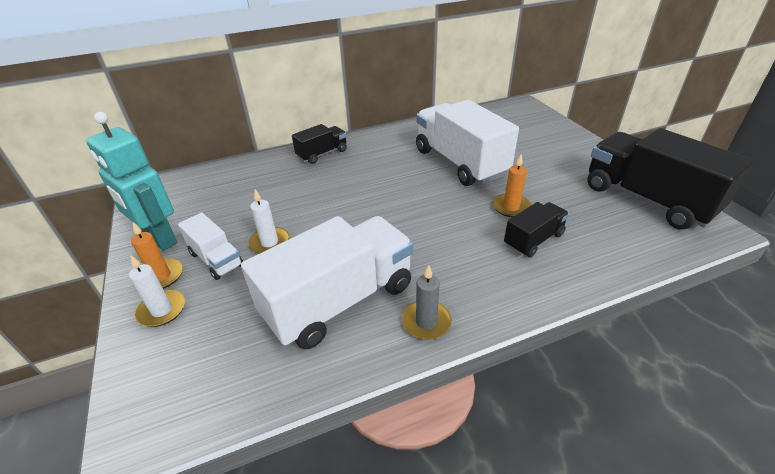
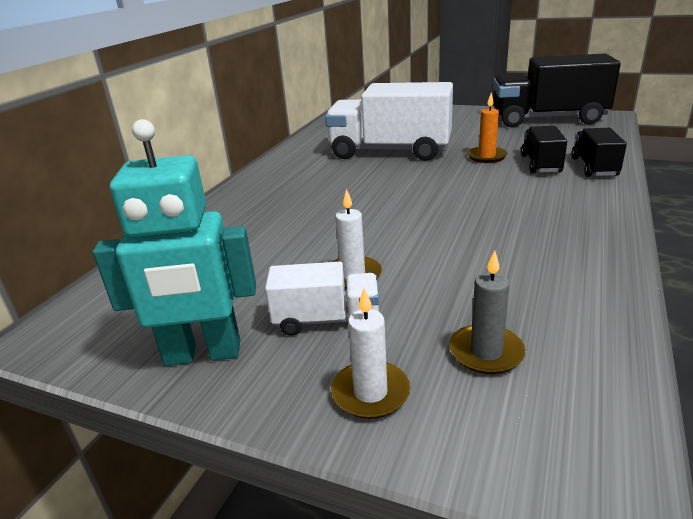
camera: 45 degrees left, 10 degrees down
orange candle [131,222,183,289] -> none
white truck [241,216,413,349] -> none
black truck [292,124,347,164] -> black truck moved to [571,128,627,177]
grey candle [402,265,452,340] -> grey candle moved to [449,250,525,374]

